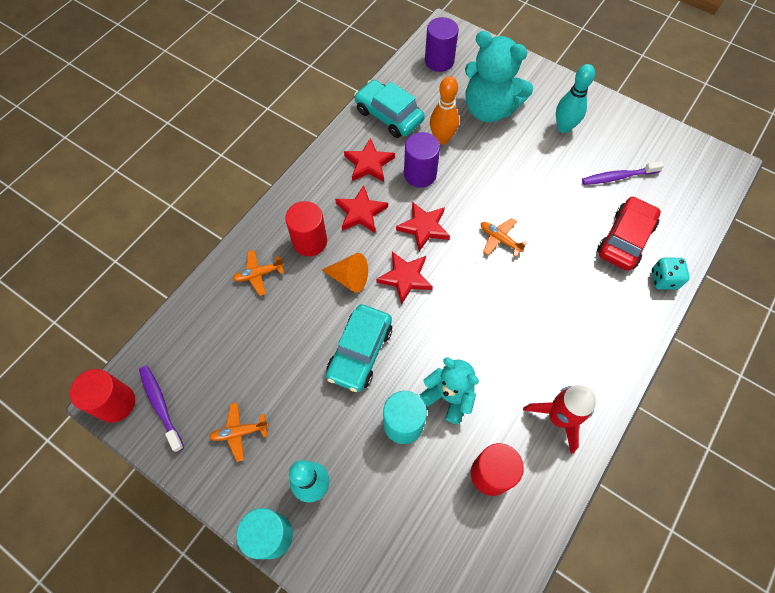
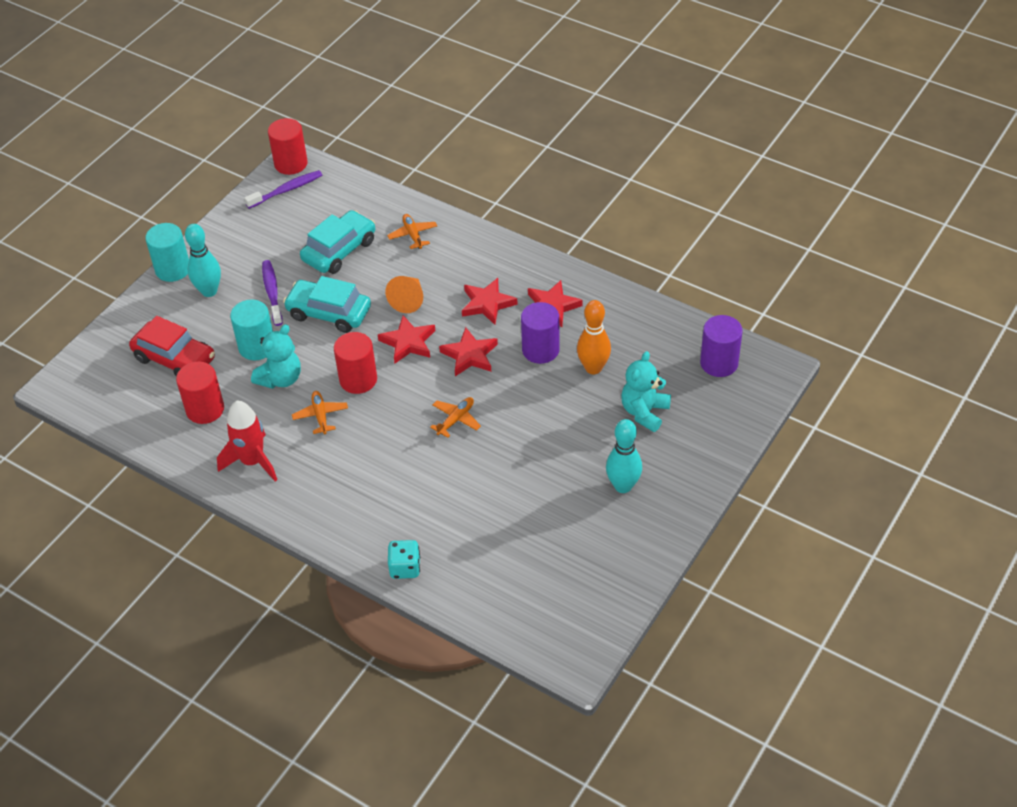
camera: 90 degrees right, 15 degrees down
orange plane [209,402,269,462] -> orange plane moved to [292,391,348,434]
red cylinder [285,201,327,256] -> red cylinder moved to [334,332,377,394]
turquoise car [354,80,425,138] -> turquoise car moved to [300,210,375,274]
turquoise teddy bear [465,31,533,122] -> turquoise teddy bear [621,351,671,432], size x0.62
purple toothbrush [582,161,664,185] -> purple toothbrush moved to [262,260,283,326]
red car [597,196,661,271] -> red car moved to [129,316,215,377]

